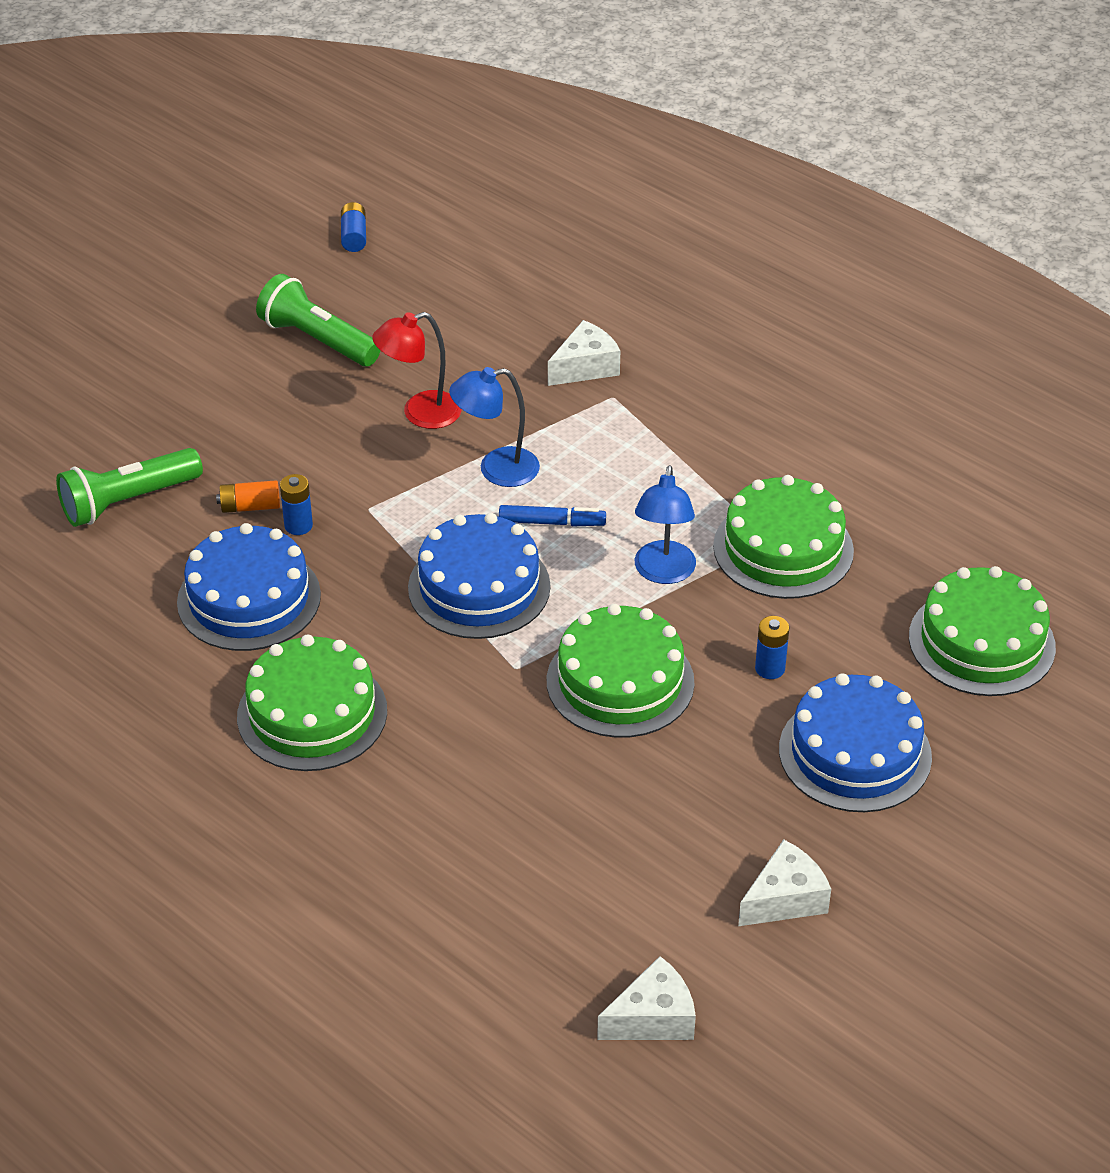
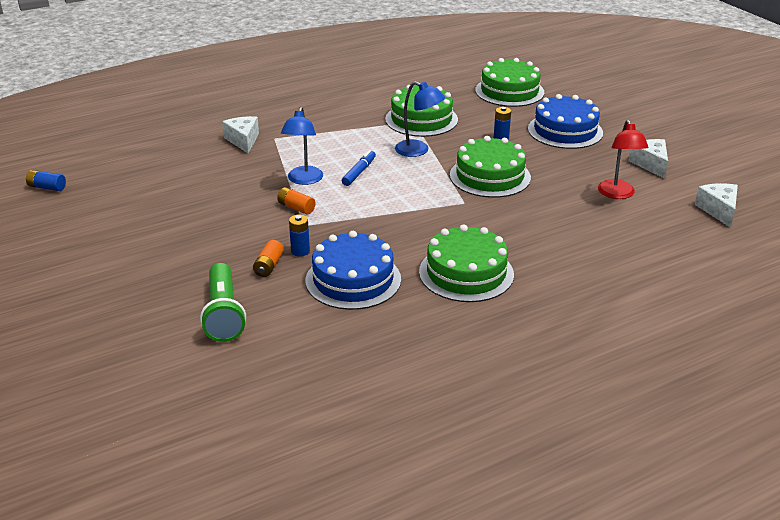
camera: 70 degrees left, 10 degrees down
green flashlight [256,274,380,366] -> none
red lamp [372,312,462,429] -> red lamp moved to [598,120,648,199]
blue cake [408,513,551,639] -> none
none -> orange battery [277,187,315,215]

